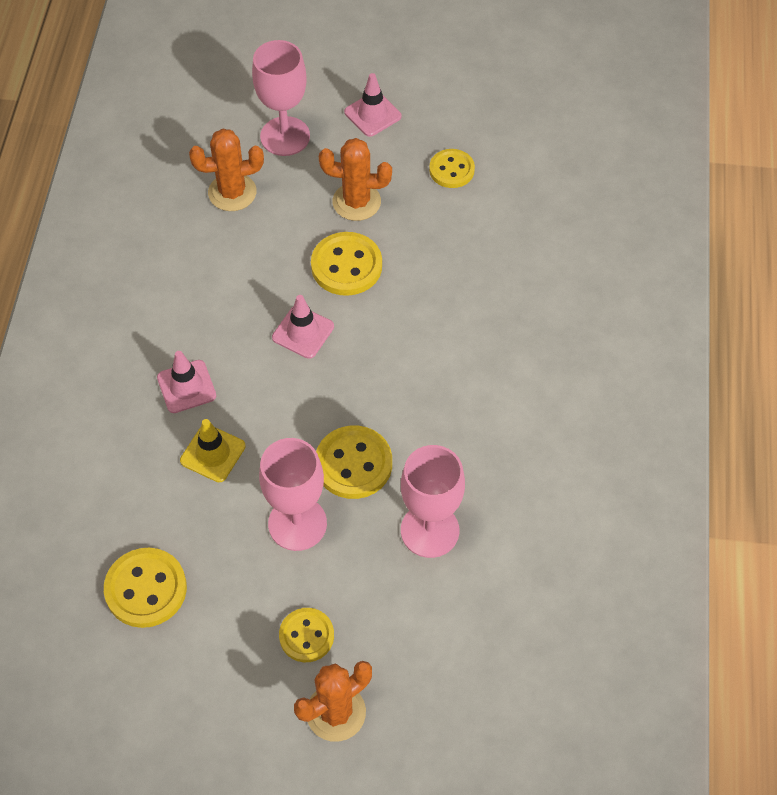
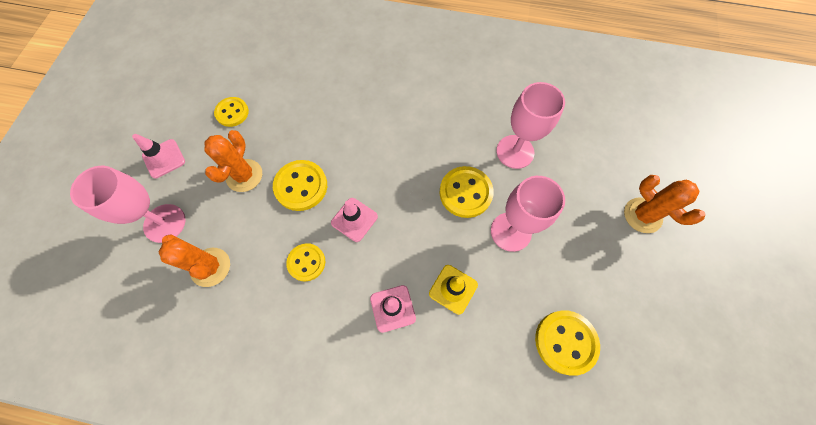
camera: 85 degrees left, 10 degrees up
orange cactus [189,128,264,211] -> orange cactus turned 45 degrees counterclockwise [159,234,230,287]
yellow button [279,608,334,662] -> yellow button moved to [286,243,325,281]

